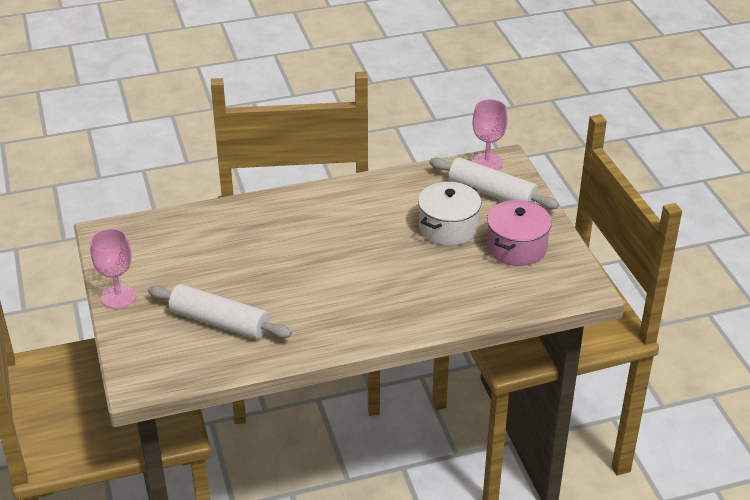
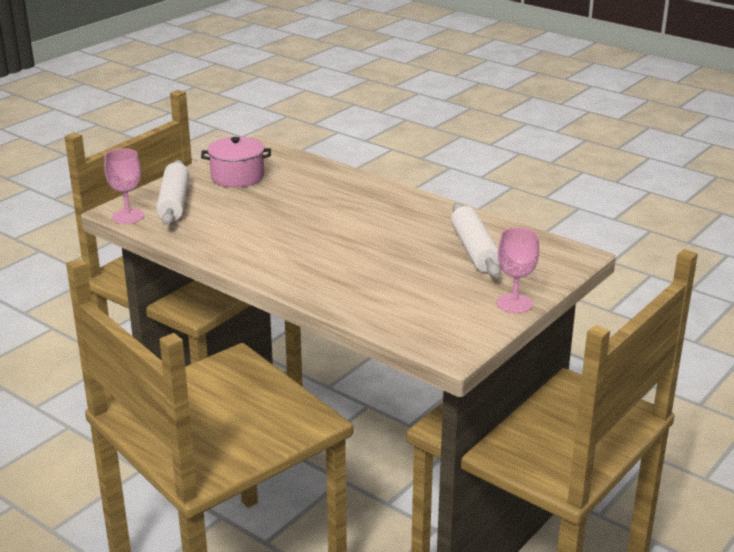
camera: 125 degrees left, 10 degrees down
white pot [418,182,481,246] -> none

